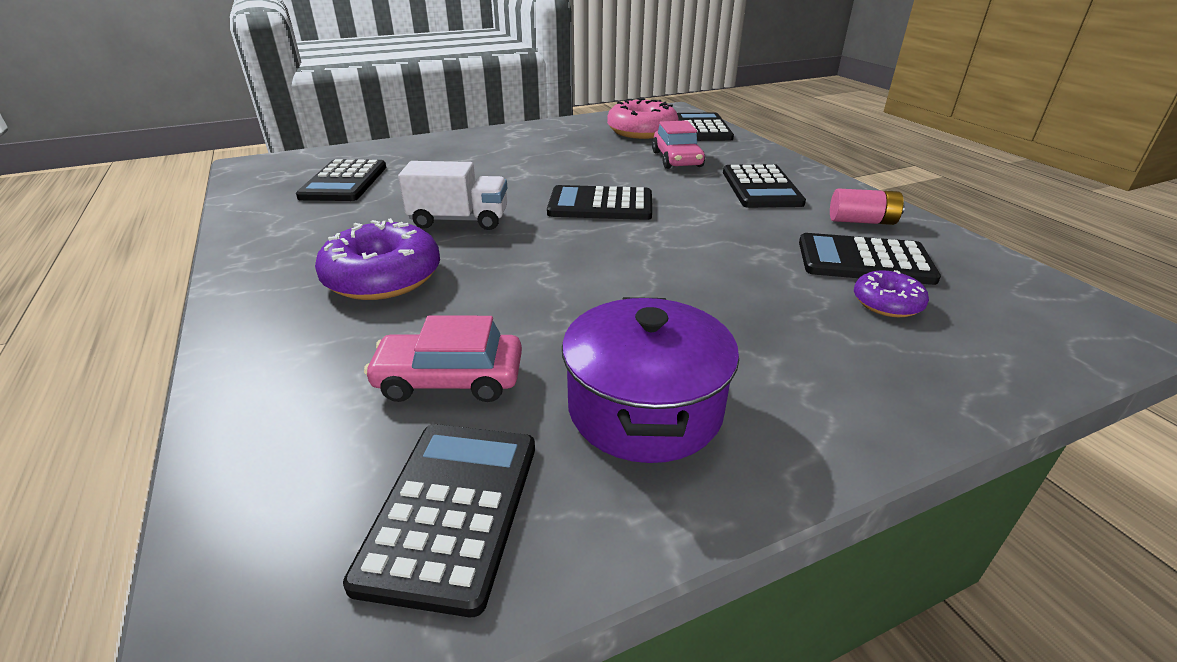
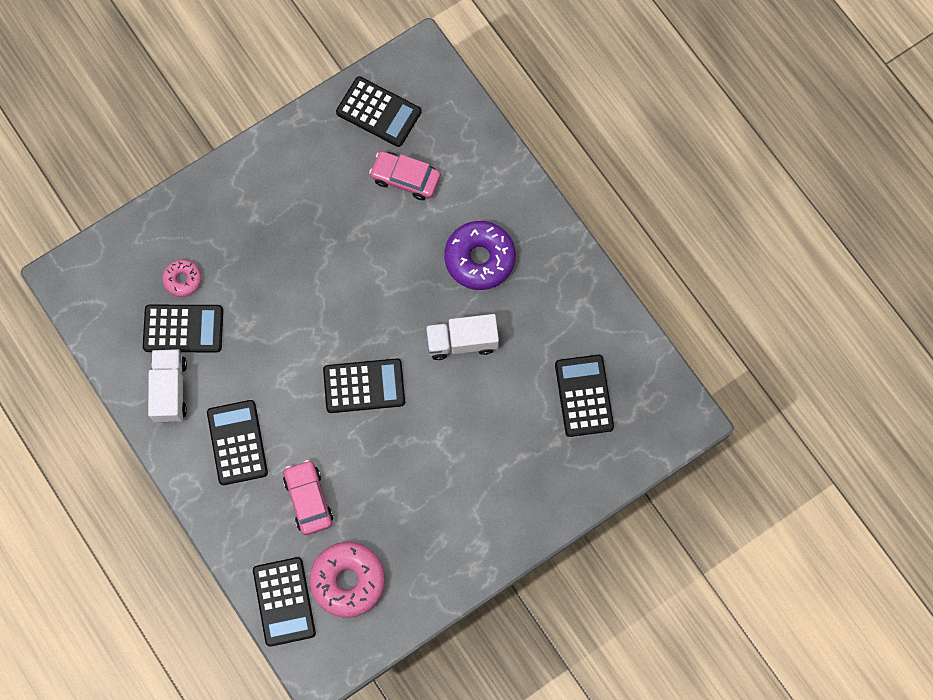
camera: 170 degrees right, 40 degrees up
black calculator [343,424,535,617] -> black calculator turned 60 degrees counterclockwise [336,76,421,147]
pink car [364,315,522,402] -> pink car turned 150 degrees counterclockwise [369,151,441,200]
purple pot [562,297,739,463] -> none
pink battery [830,188,905,225] -> white truck [148,349,187,423]
purple donut [854,270,929,317] -> pink donut [163,259,202,297]

